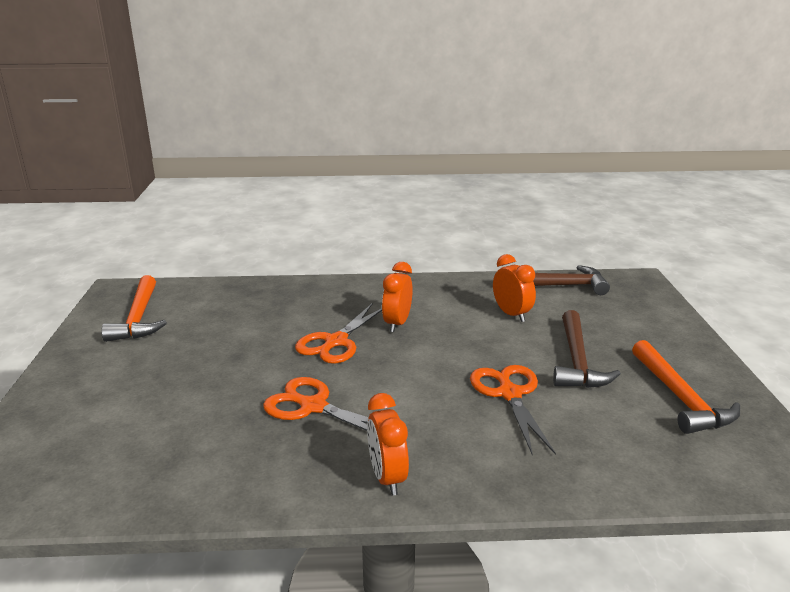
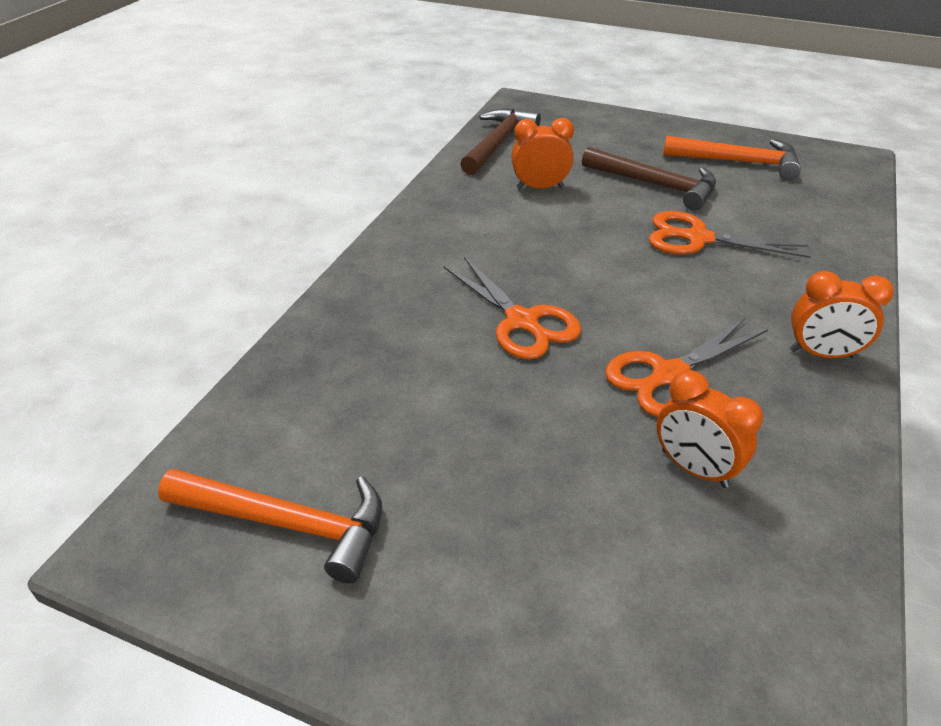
camera: 65 degrees left, 15 degrees up
orange clock [382,262,413,332] -> orange clock moved to [656,370,763,488]

